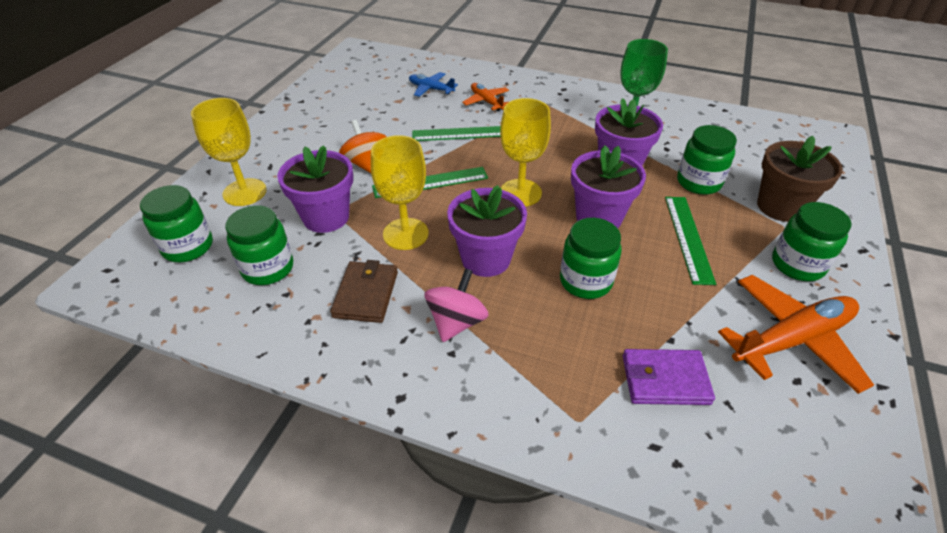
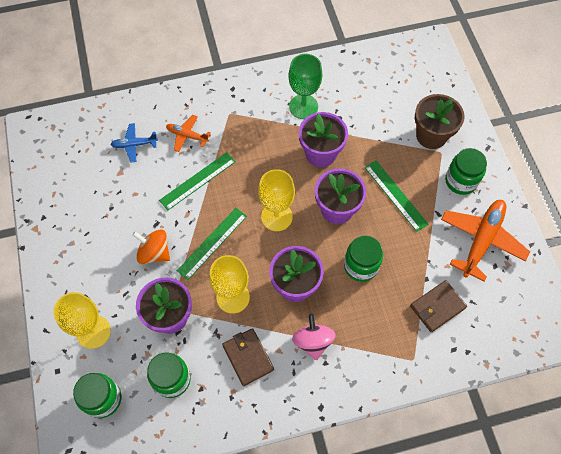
camera: 35 degrees left, 20 degrees up
purple wallet [623,349,715,405] -> brown wallet [410,280,467,332]
green jar [677,125,737,195] -> none

